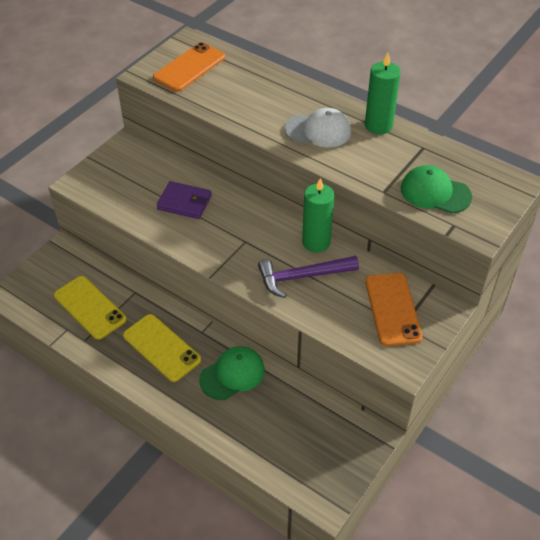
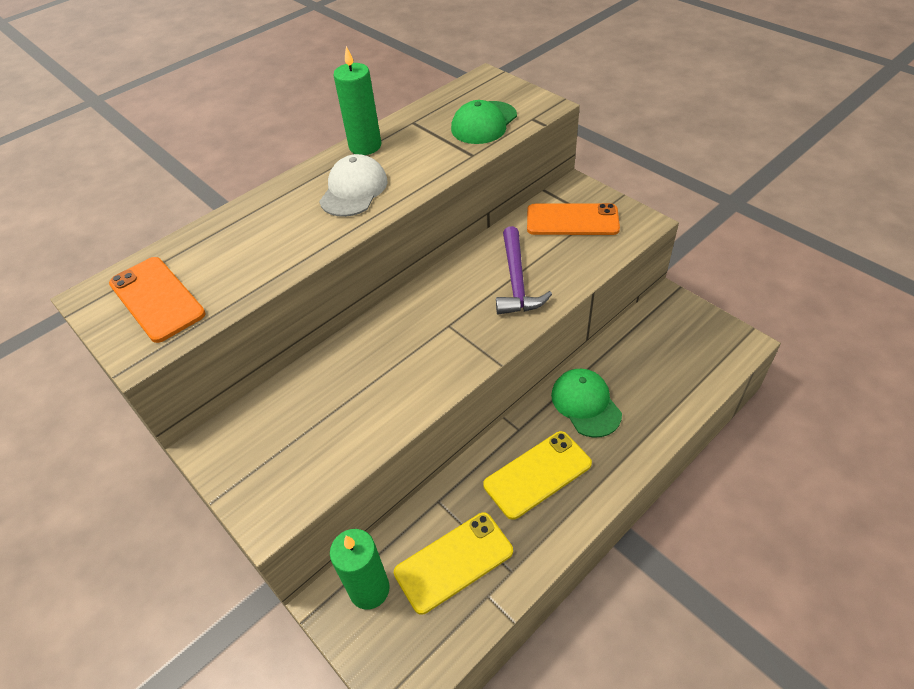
camera: 75 degrees left, 0 degrees up
purple wallet [157,181,212,219] -> none
green candle [302,178,334,252] -> green candle moved to [330,529,390,609]

